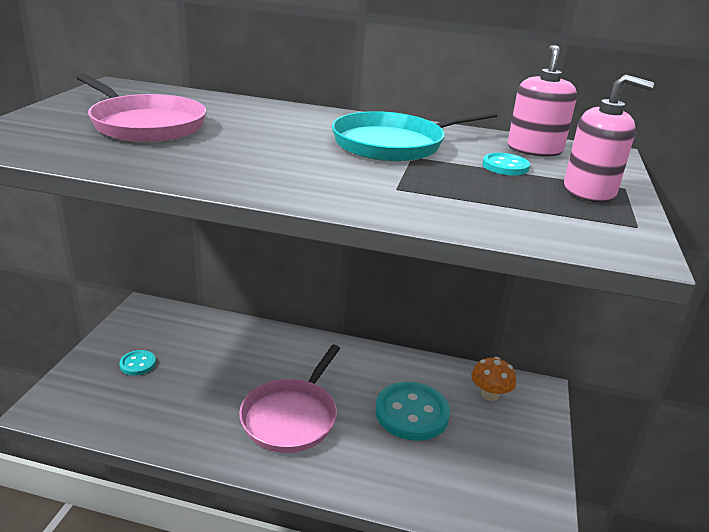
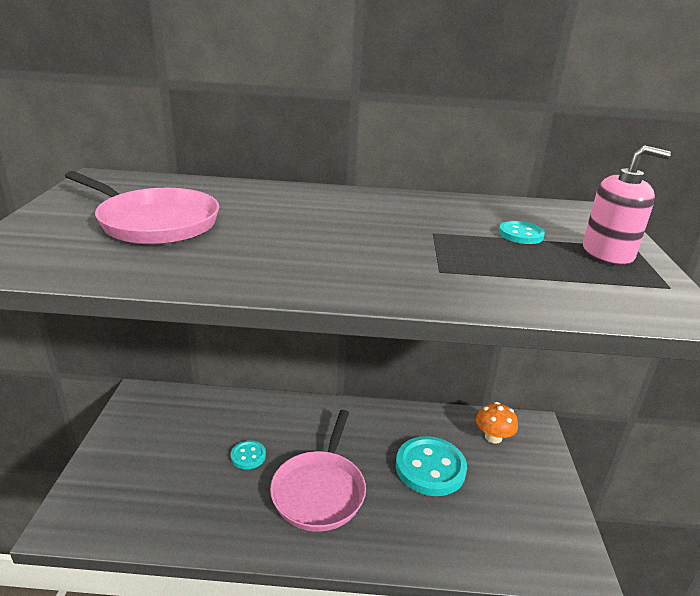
camera: 10 degrees left, 0 degrees up
turquoise button [119,350,156,376] -> turquoise button moved to [231,440,266,469]
turquoise pan [332,110,498,162] -> none
pink soap dispenser [508,45,577,157] -> none

